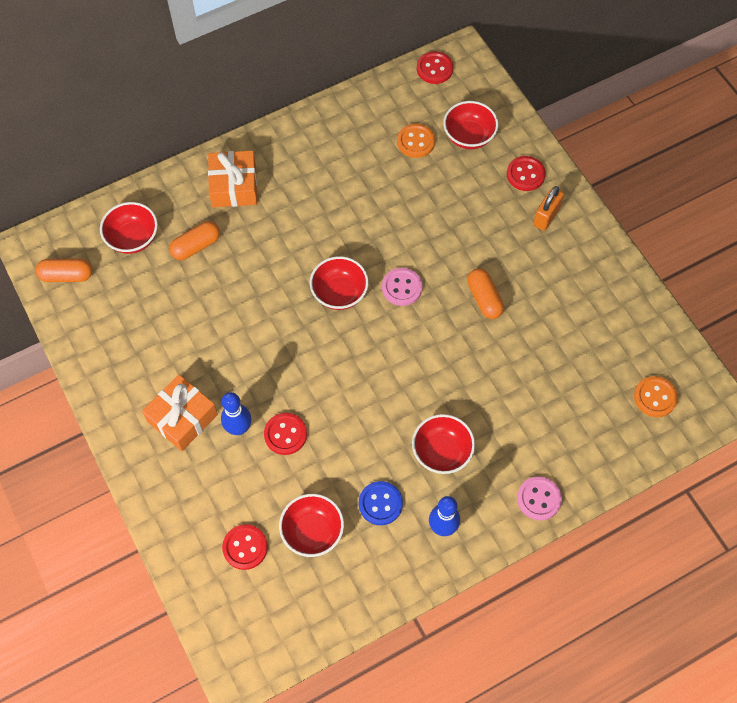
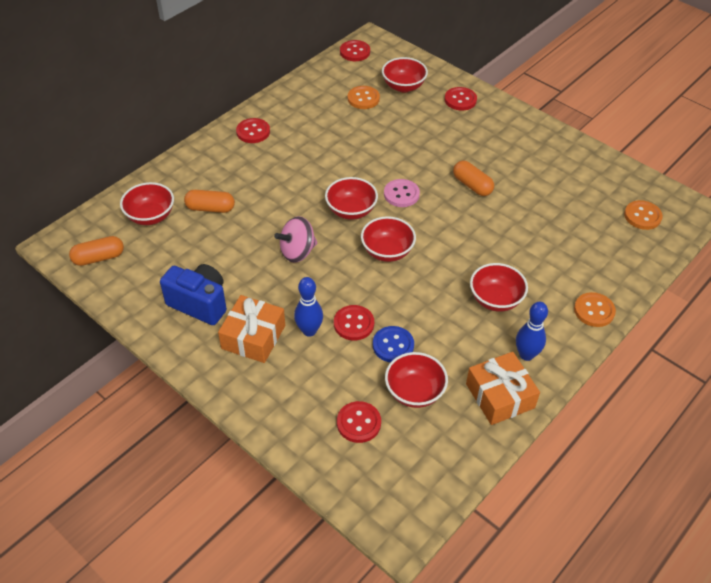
camera: 20 degrees left, 15 degrees down
orange capsule [169,221,220,260] -> orange capsule turned 60 degrees clockwise [184,190,235,213]
orange gift [208,150,257,208] -> orange gift moved to [466,352,540,425]
blue button [359,481,403,525] -> blue button moved to [373,326,414,362]
pink button [517,476,562,520] -> orange button [574,292,616,327]
orange padlock [533,186,564,231] -> none
none -> blue camera [160,264,227,325]
none -> red button [236,118,270,143]
none -> pink spinning top [274,216,317,263]
none -> red bowl [361,216,416,262]

